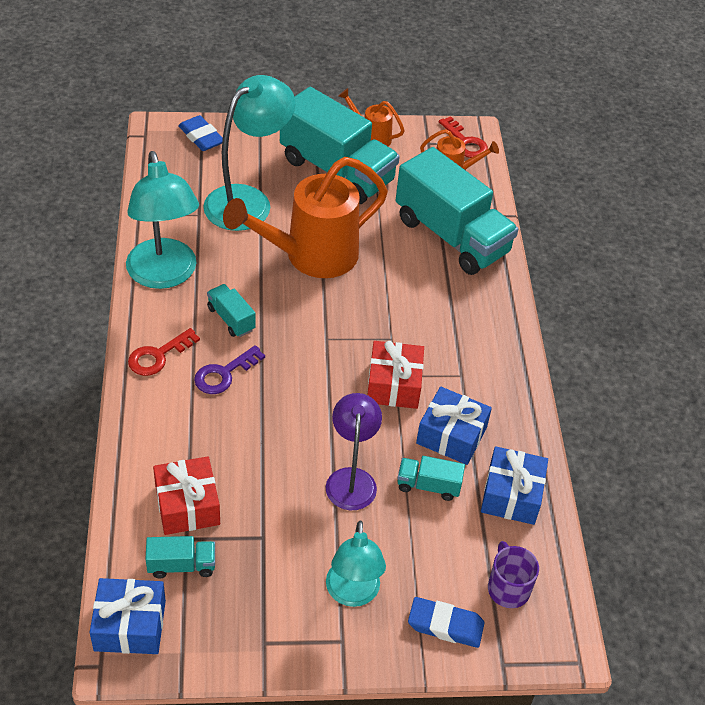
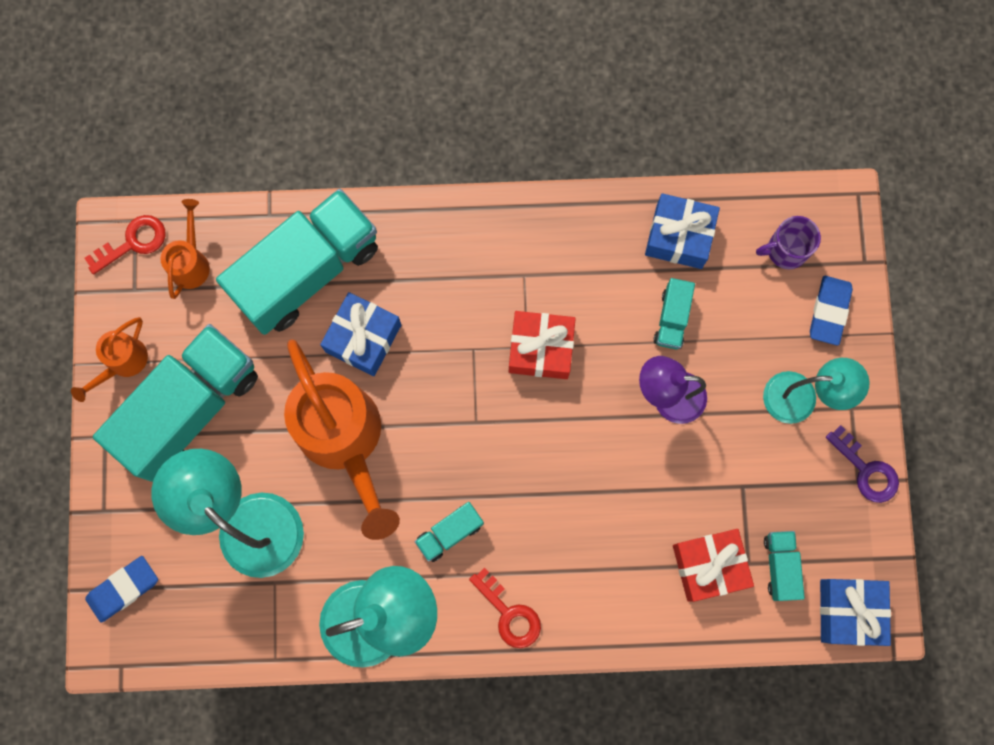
camera: 85 degrees left, 30 degrees up
purple key [194,345,265,394] -> purple key moved to [826,425,899,503]
blue gift [416,387,492,465] -> blue gift moved to [320,292,401,376]

